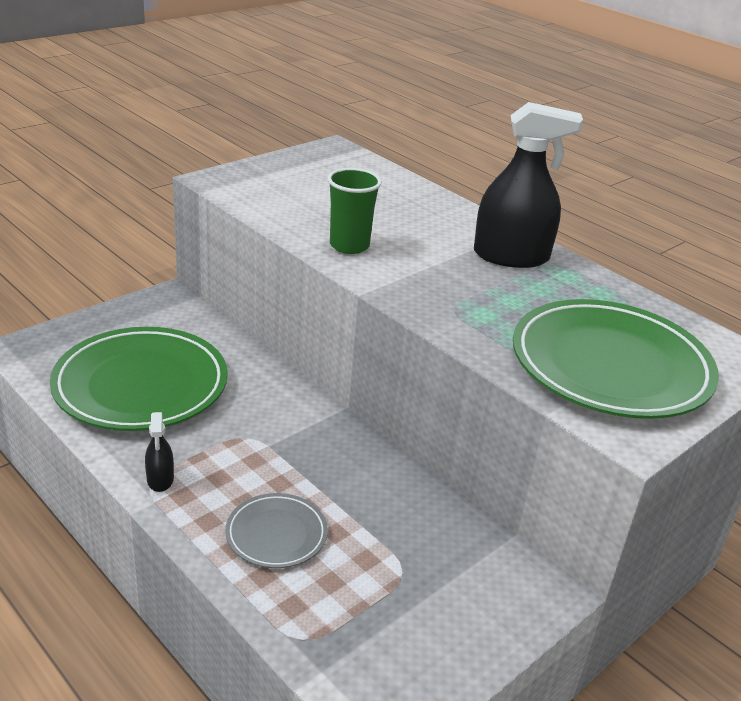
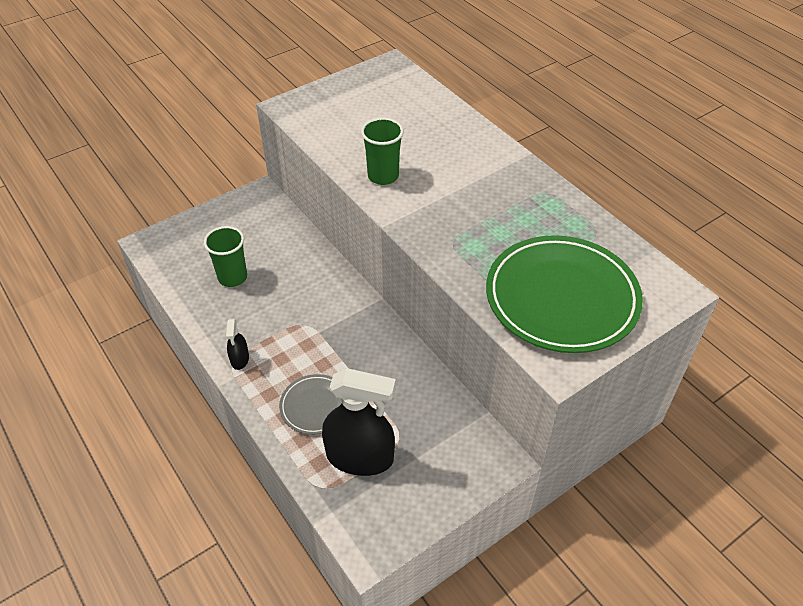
camera: 10 degrees right, 15 degrees up
green plate [50,327,228,431] -> green cup [204,226,247,287]
black spray bottle [474,102,583,268] -> black spray bottle moved to [322,368,396,476]

